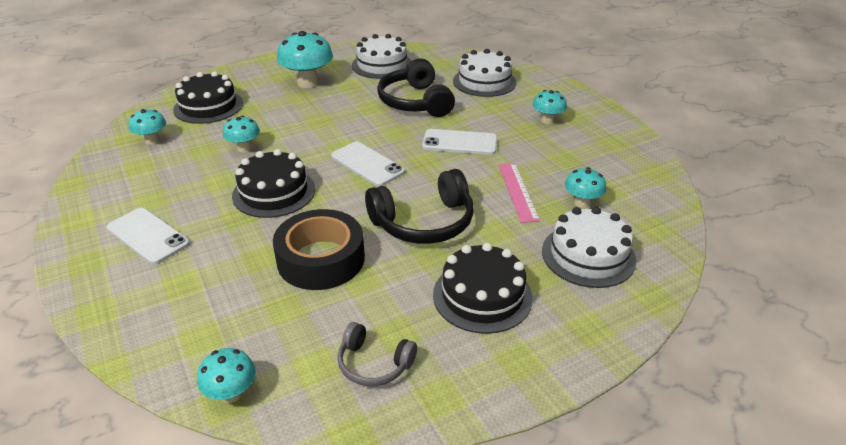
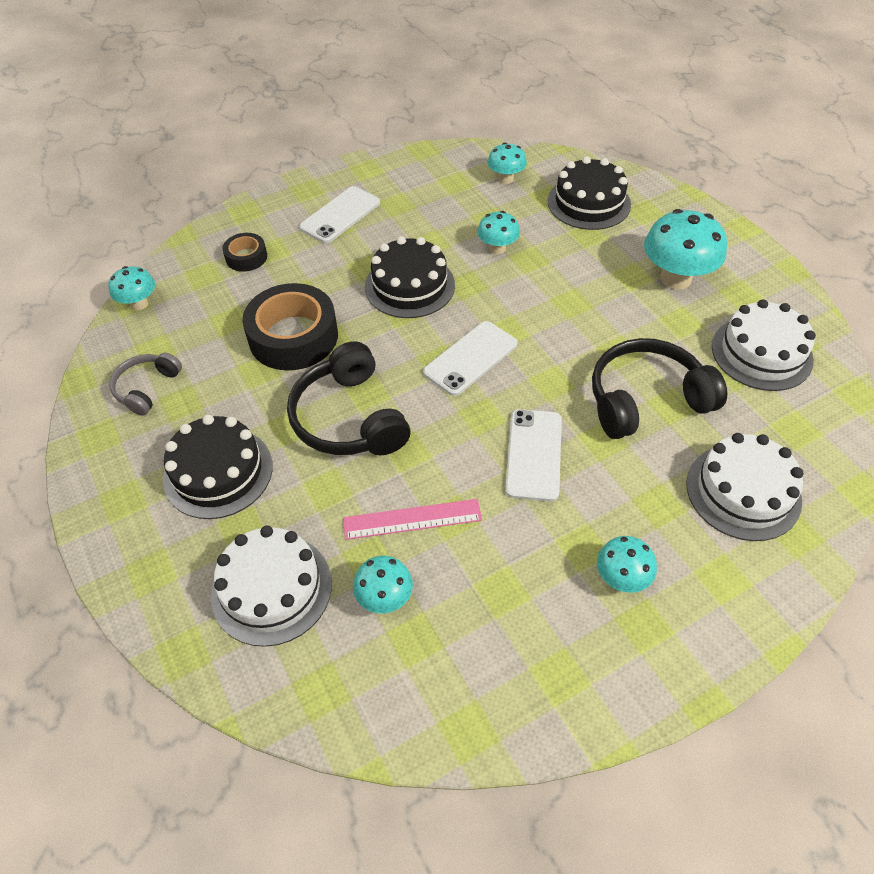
camera: 90 degrees right, 15 degrees up
none -> black tape [222,233,267,272]

